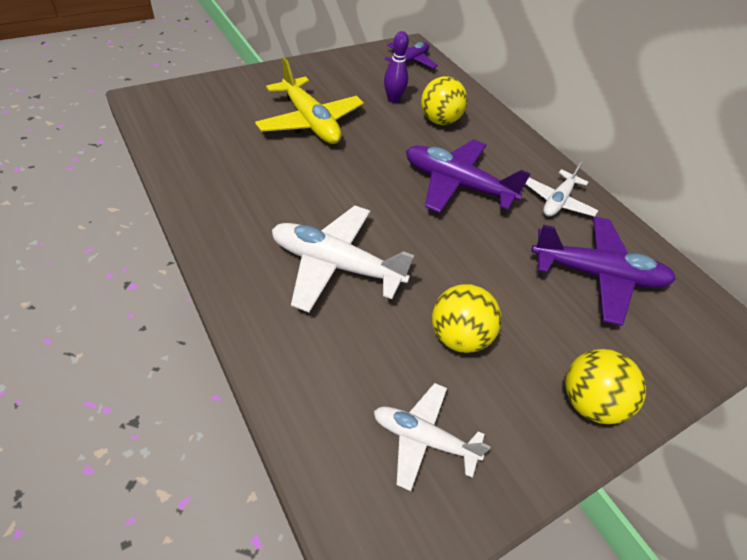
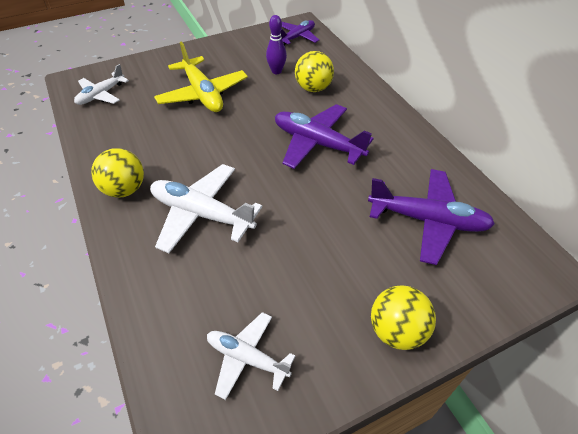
camera: 10 degrees right, 0 degrees up
yellow ball [432,284,502,353] -> yellow ball moved to [91,148,144,198]
white plane [525,162,598,216] -> white plane moved to [74,64,129,105]

